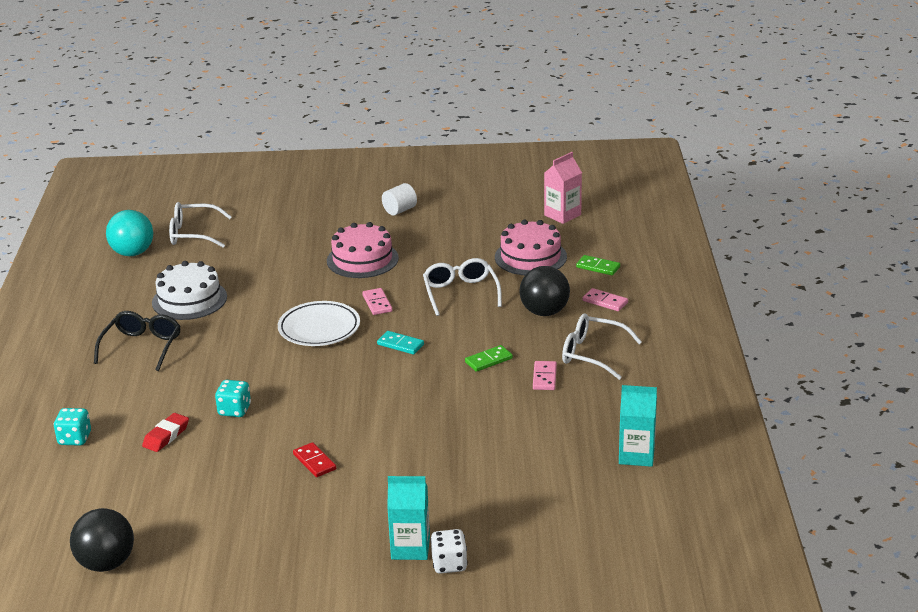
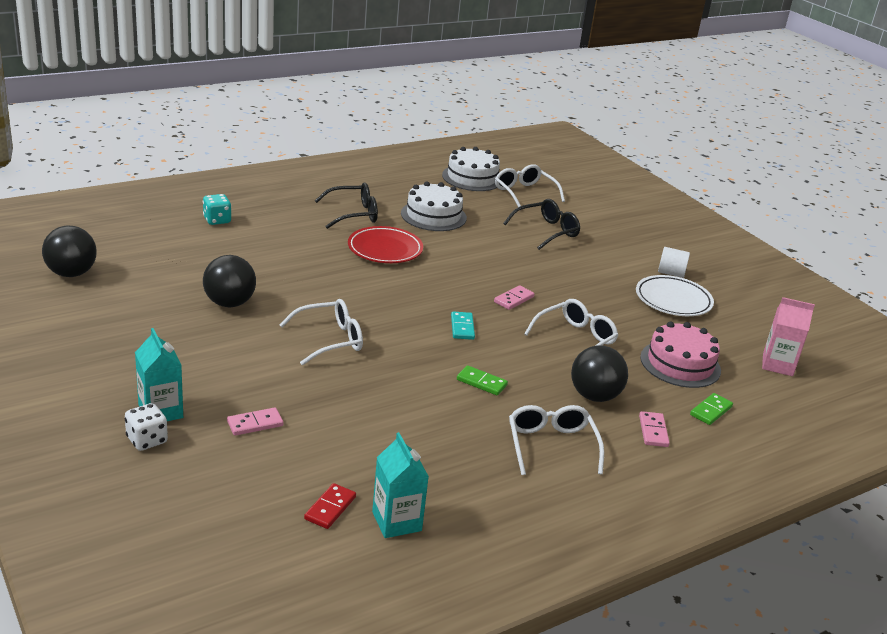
camera: 55 degrees right, 0 degrees up
turquoise ball [106,210,153,256] -> white cake [442,147,500,191]
red eraser [142,413,189,452] -> none
turquoise dice [215,380,251,417] -> none
white plate [278,301,360,346] -> white plate moved to [636,275,714,316]
red domino [293,442,336,477] -> red domino moved to [304,483,356,529]
pink cake [327,222,399,278] -> none
pink domino [533,361,557,390] -> pink domino moved to [227,407,283,436]
green domino [576,255,620,275] -> green domino turned 45 degrees clockwise [690,393,733,425]
none -> black ball [203,255,256,307]
none -> white glasses [280,299,363,365]
none -> red plate [348,226,423,263]
none -> black glasses [503,199,580,250]

